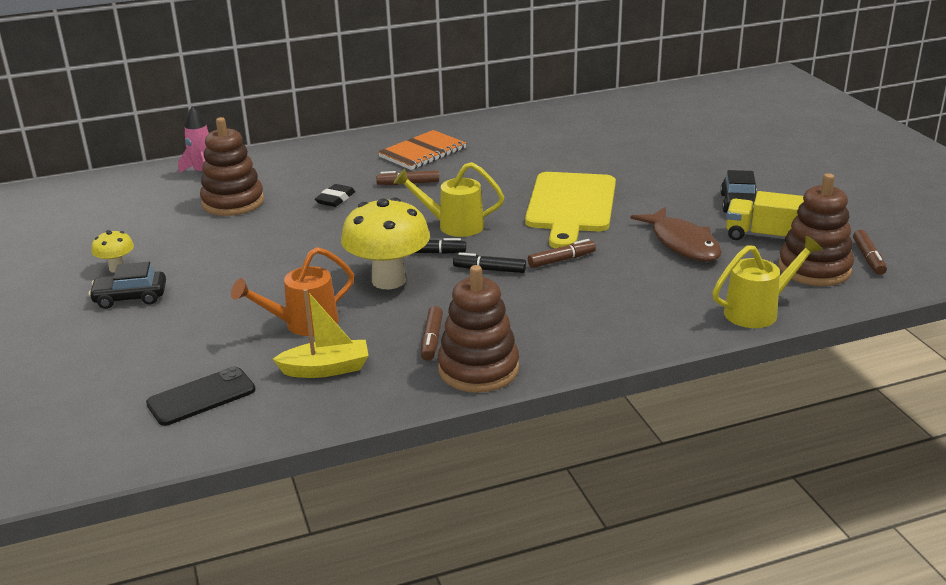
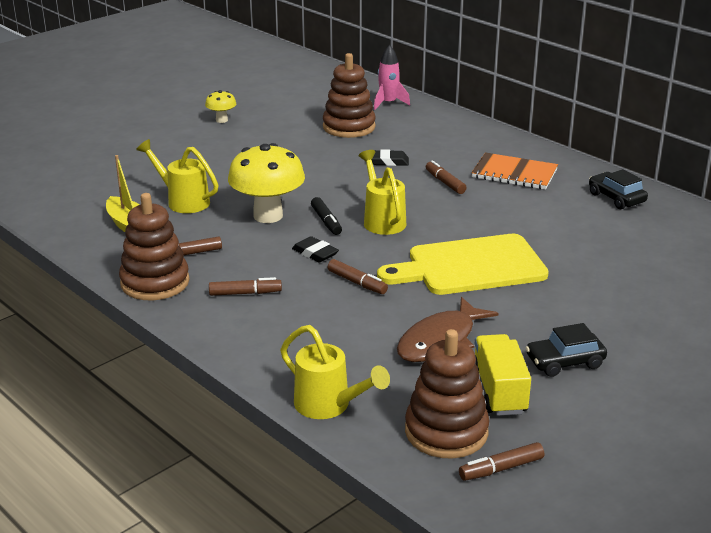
camera: 65 degrees right, 0 degrees up
black car [89,262,166,309] -> black car moved to [589,169,648,209]
black phone [146,366,256,426] -> none
orange watering can [231,247,354,336] -> yellow watering can [136,139,218,213]
black marker [453,253,526,273] -> black eraser [292,236,339,263]
none -> brown marker [209,277,282,296]

